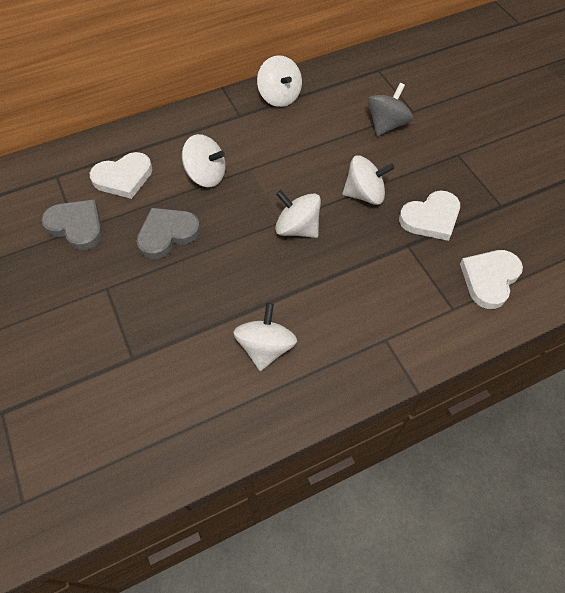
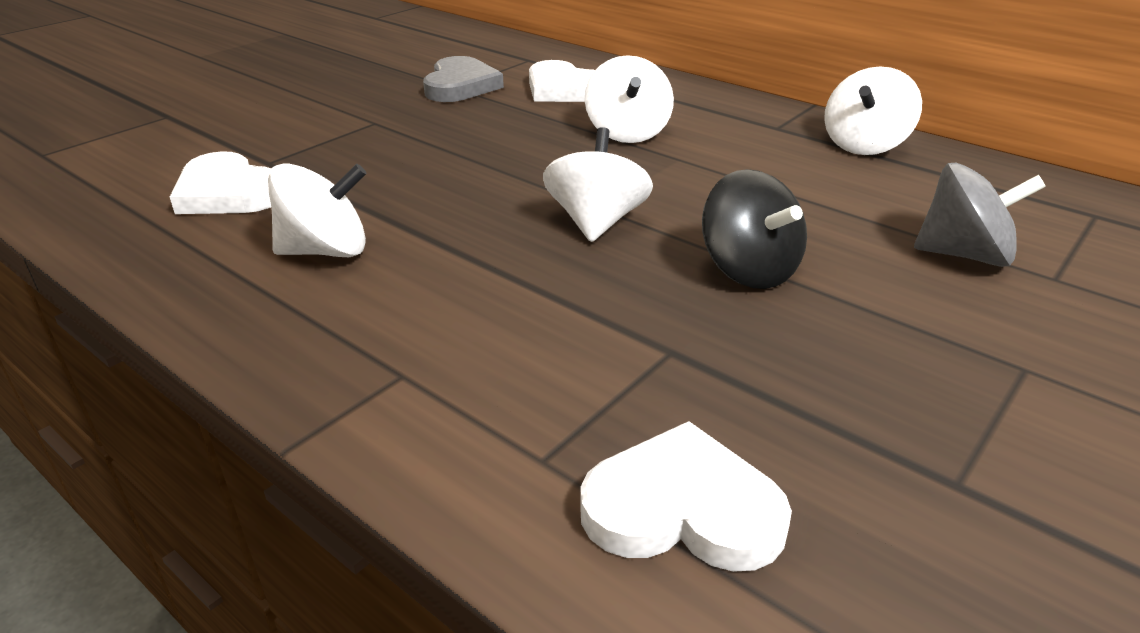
camera: 65 degrees right, 25 degrees down
grey heart [136,208,200,259] -> none
white spinning top [342,155,395,205] -> black spinning top [702,169,807,289]
white heart [399,190,460,241] -> white heart moved to [170,151,271,214]

